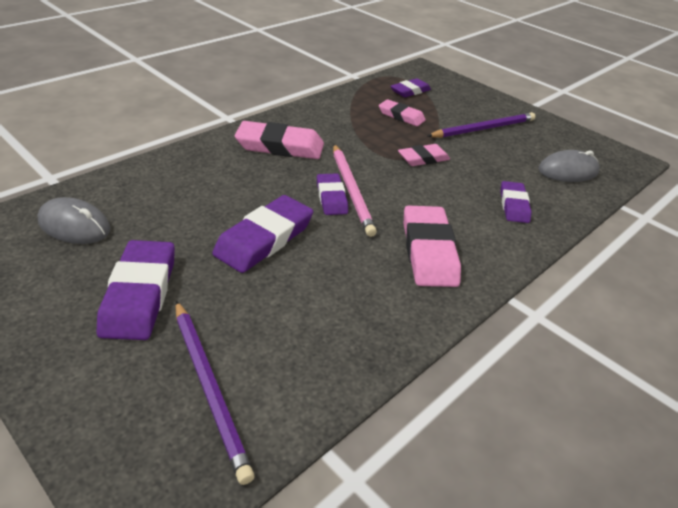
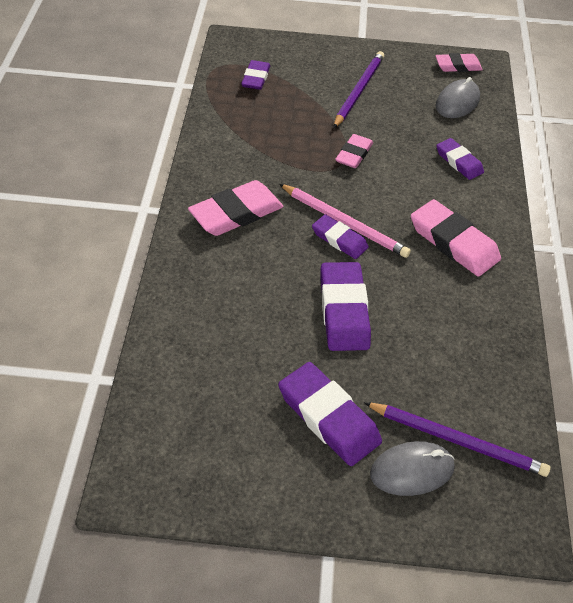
camera: 40 degrees left, 10 degrees up
grey mouse [37,197,111,244] -> grey mouse moved to [370,441,455,496]
pink eraser [379,99,426,126] -> pink eraser moved to [435,53,483,72]

